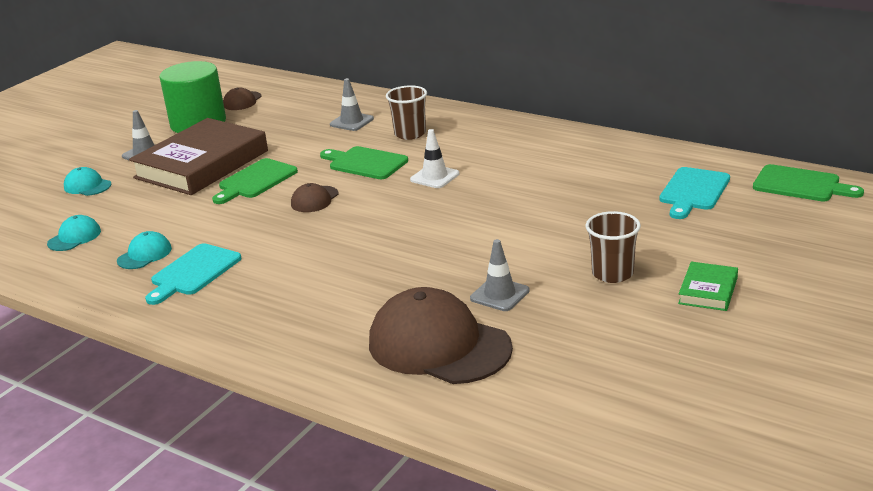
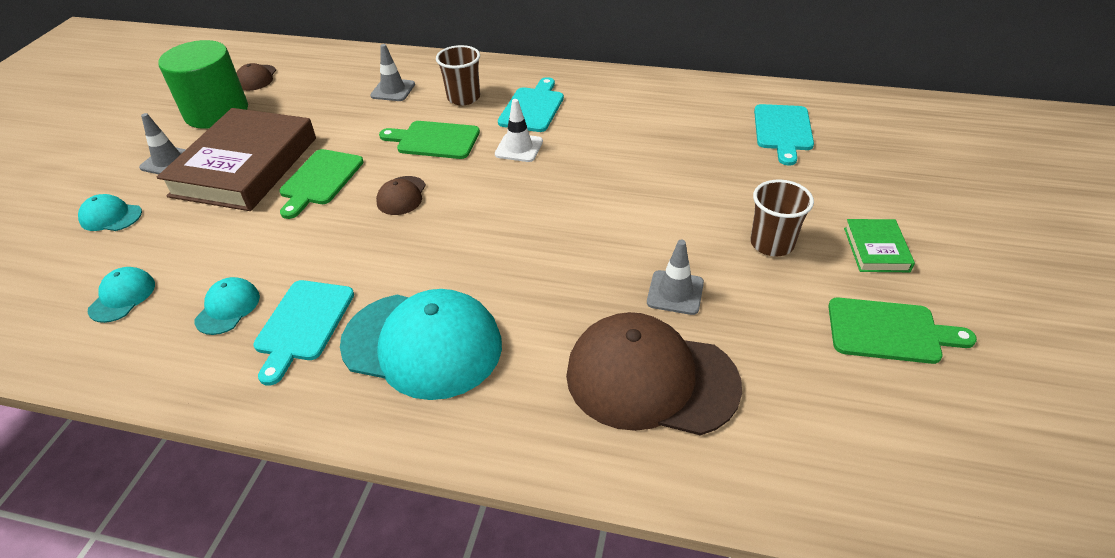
camera: 20 degrees left, 15 degrees up
green cutting board [753,164,864,202] -> green cutting board moved to [828,298,977,364]
none -> turquoise cap [340,289,502,400]
none -> turquoise cutting board [498,77,564,132]

